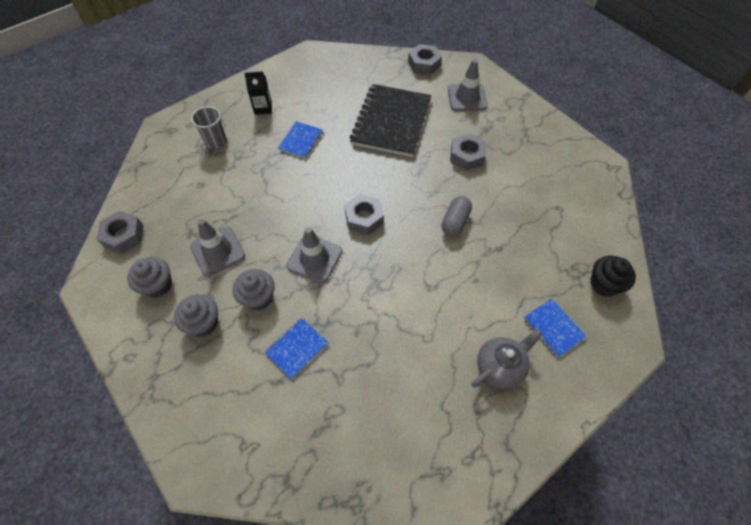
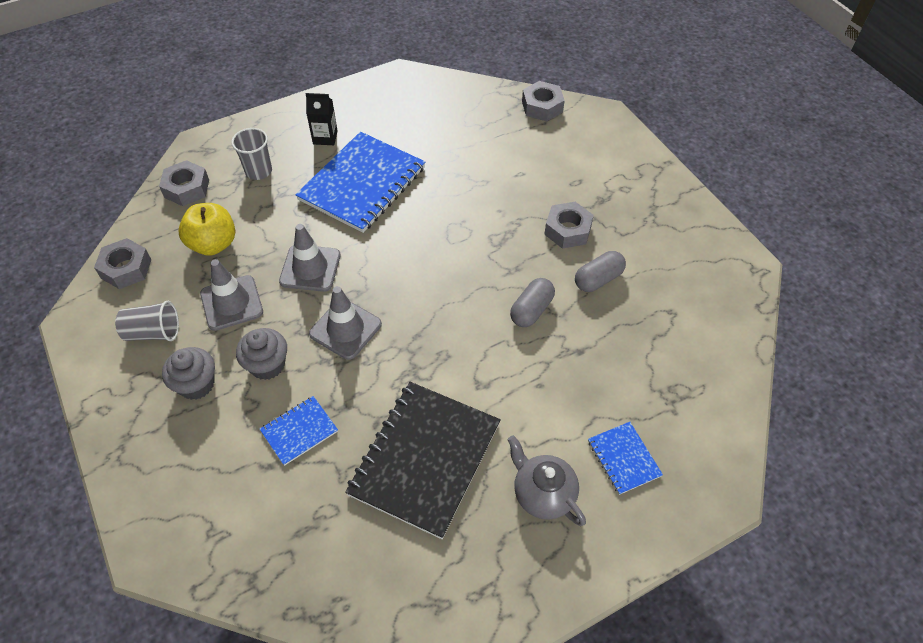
camera: 10 degrees right, 5 degrees down
grey cupcake [127,257,172,298] -> grey cup [115,301,179,341]
blue notebook [278,121,323,159] -> blue notebook [295,132,425,233], size x2.13
grey nut [344,194,384,235] -> grey nut moved to [159,160,209,206]
black notebook [350,84,432,157] -> black notebook moved to [345,382,501,539]
grey traffic cone [448,59,488,111] -> grey traffic cone moved to [279,224,341,292]
grey teapot [472,329,543,389] -> grey teapot turned 105 degrees counterclockwise [507,435,586,526]
black cupcake [590,256,636,297] -> none
none -> yellow apple [178,203,235,256]
none -> grey capsule [575,251,626,292]

